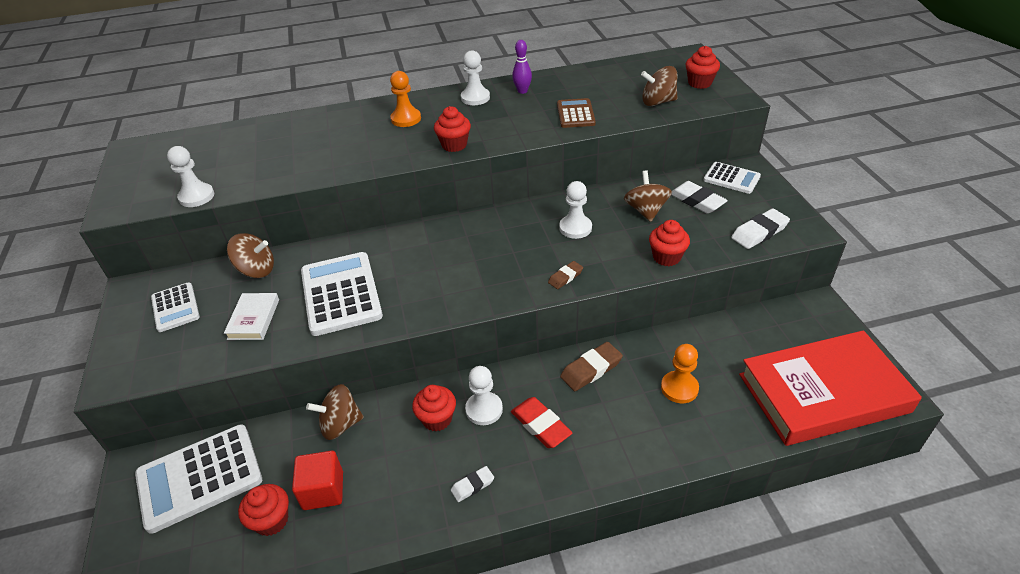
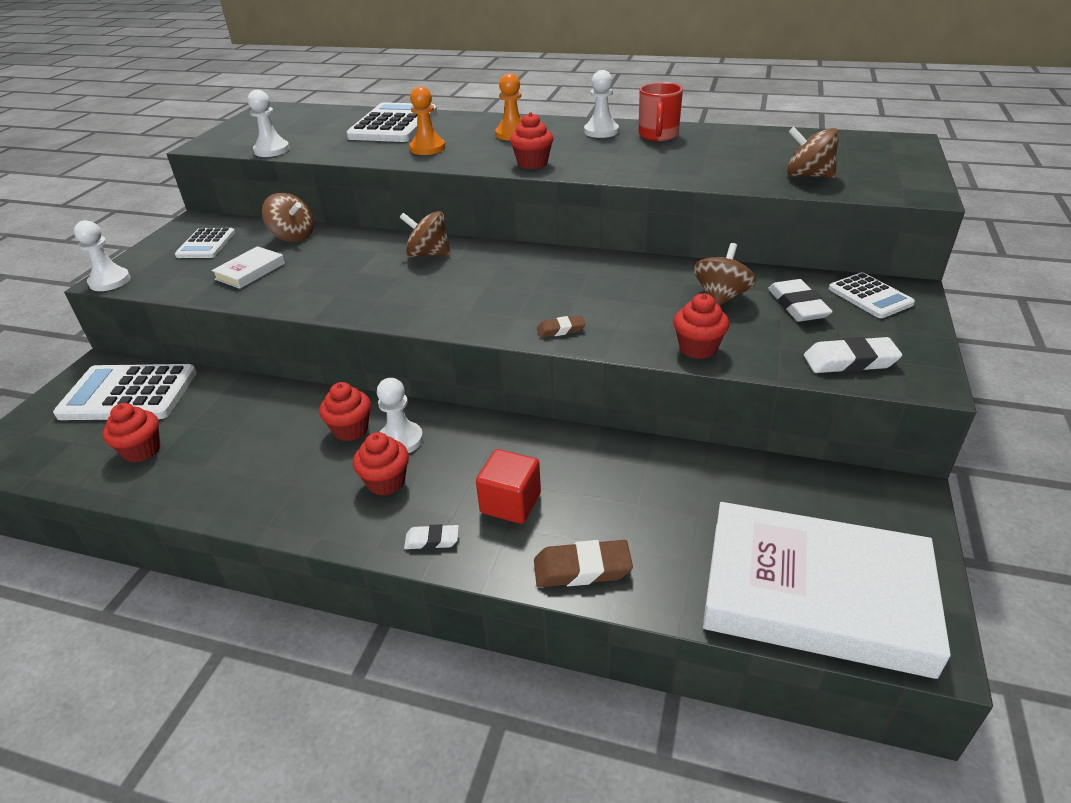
camera: 30 degrees right, 5 degrees down
red cube [292,451,343,510] -> red cube moved to [476,449,541,524]
white calculator [301,252,383,336] -> white calculator moved to [346,102,437,142]
brown spinning top [306,384,364,440] -> brown spinning top moved to [399,211,451,257]
white eraser [451,466,494,502] -> white eraser moved to [404,524,459,550]
red eraser [511,397,573,448] -> none
purple bowling pin [512,40,532,94] -> red mug [638,82,683,141]
brown calculator [557,98,596,128] -> none
white pawn [559,181,592,239] -> white pawn moved to [74,220,131,291]
brown eraser [560,342,623,391] -> brown eraser moved to [534,540,633,587]
orange pawn [661,344,699,403] -> orange pawn moved to [410,86,445,155]
red cupcake [686,46,720,89] -> red cupcake moved to [353,432,409,496]
red book [739,330,922,446] -> white book [703,502,951,679]

